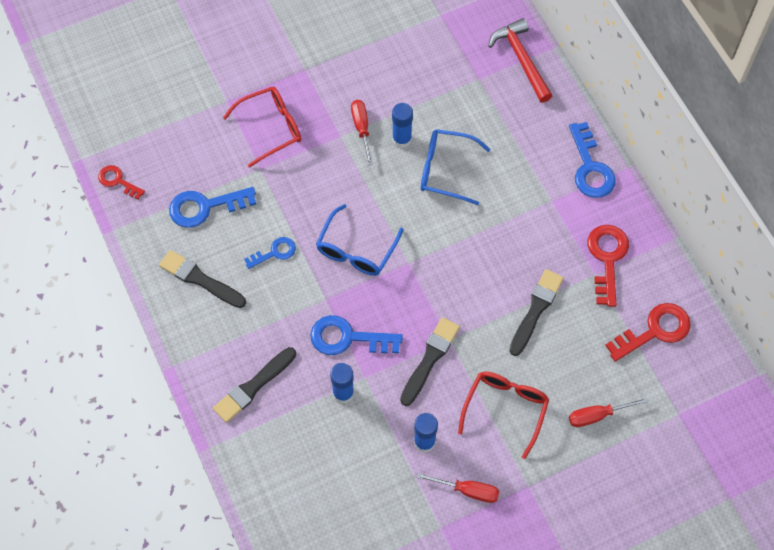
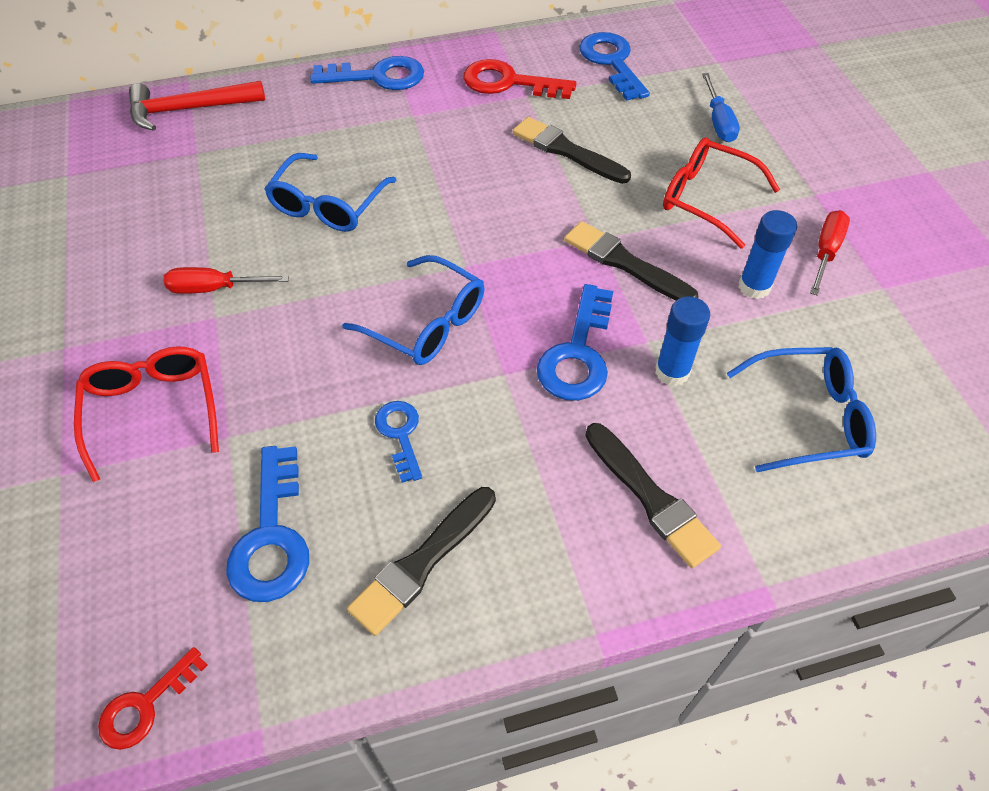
camera: 80 degrees left, 10 degrees down
blue glue stick [392,103,413,148] -> none
red screwdriver [569,397,648,427] -> blue screwdriver [702,73,740,142]
red key [605,303,691,362] -> blue key [579,32,650,101]
none -> blue glasses [727,347,876,472]

